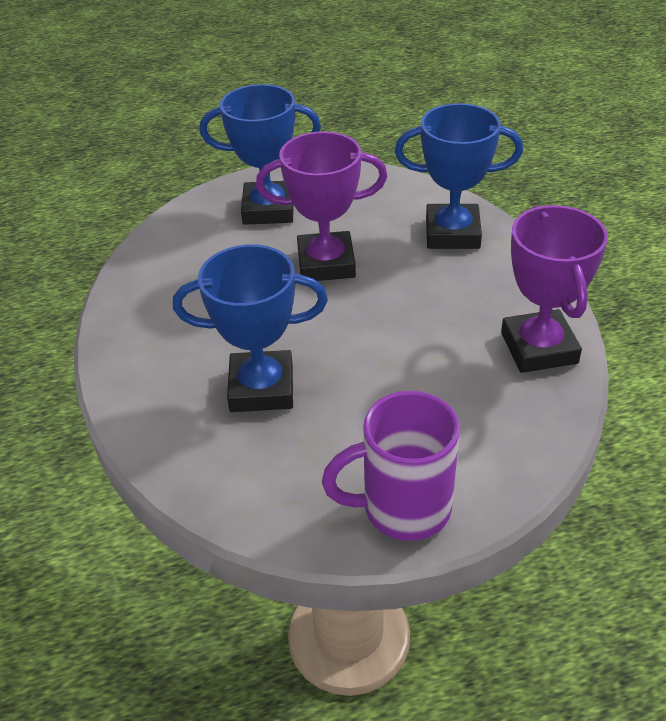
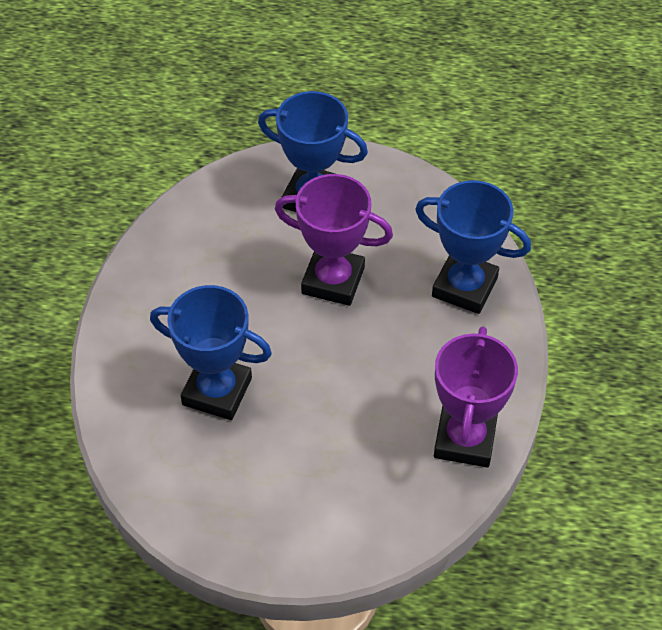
camera: 20 degrees right, 10 degrees up
purple mug [322,391,460,541] -> none

